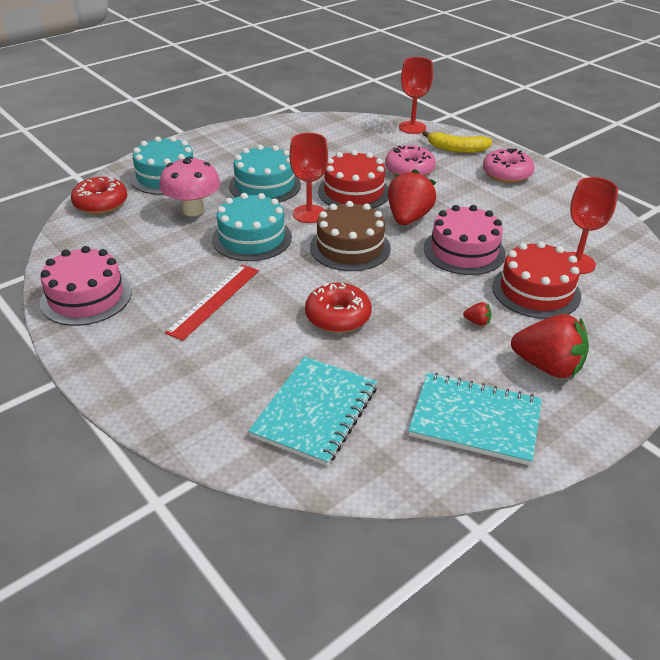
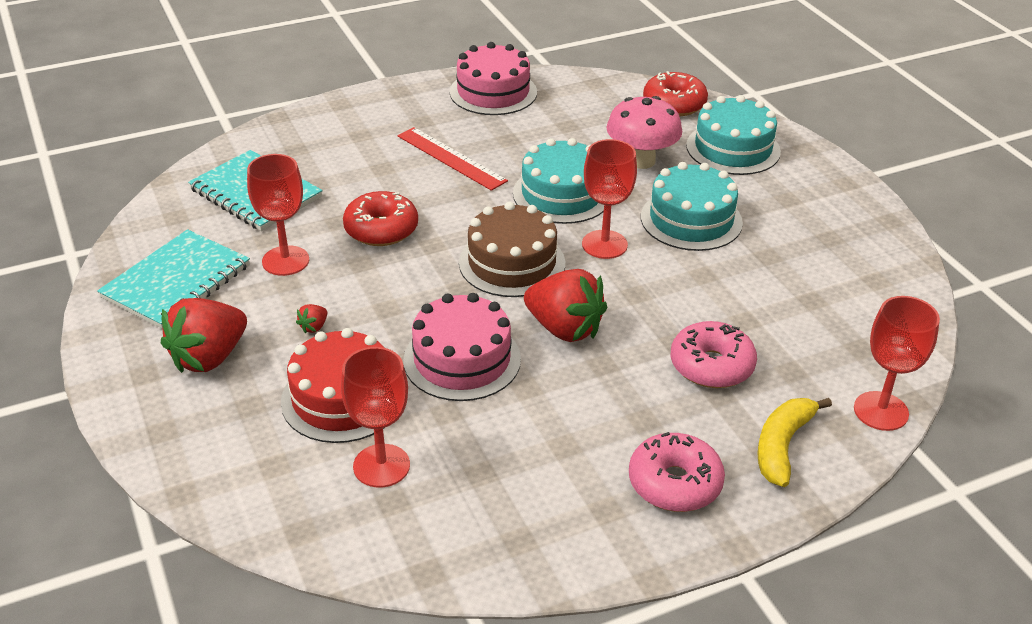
camera: 105 degrees right, 0 degrees up
red cake [318,150,389,208] -> none
none -> red goblet [247,154,309,276]

